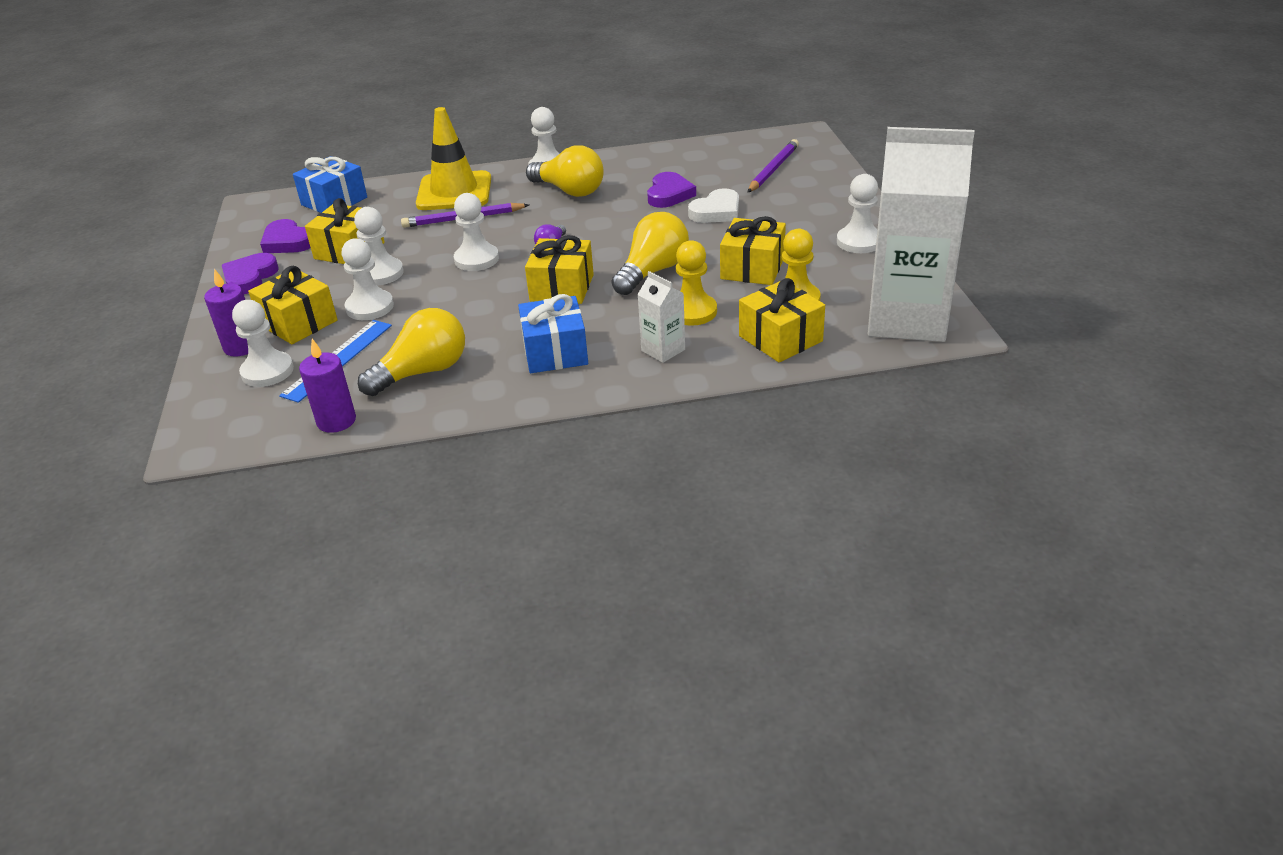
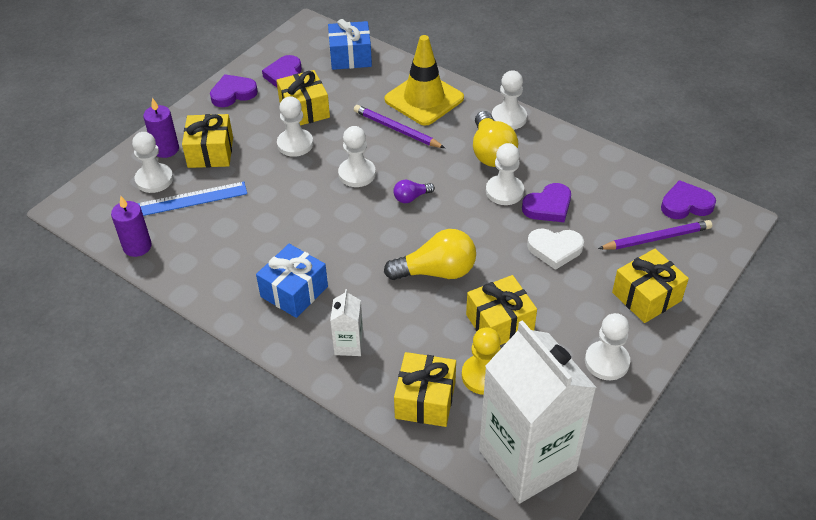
camera: 45 degrees right, 10 degrees up
white pawn [341,238,394,320] -> white pawn moved to [486,143,524,205]
yellow light bulb [358,308,465,396] -> none
yellow gift [525,235,594,304] -> yellow gift moved to [612,249,689,323]
yellow pawn [676,240,717,326] -> none
none -> purple heart [661,180,716,219]

